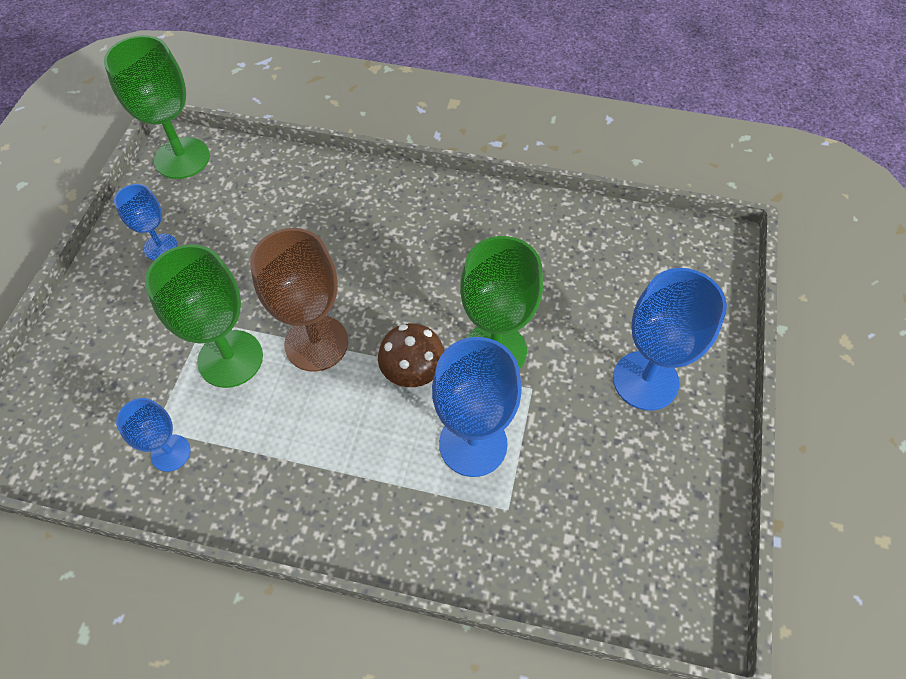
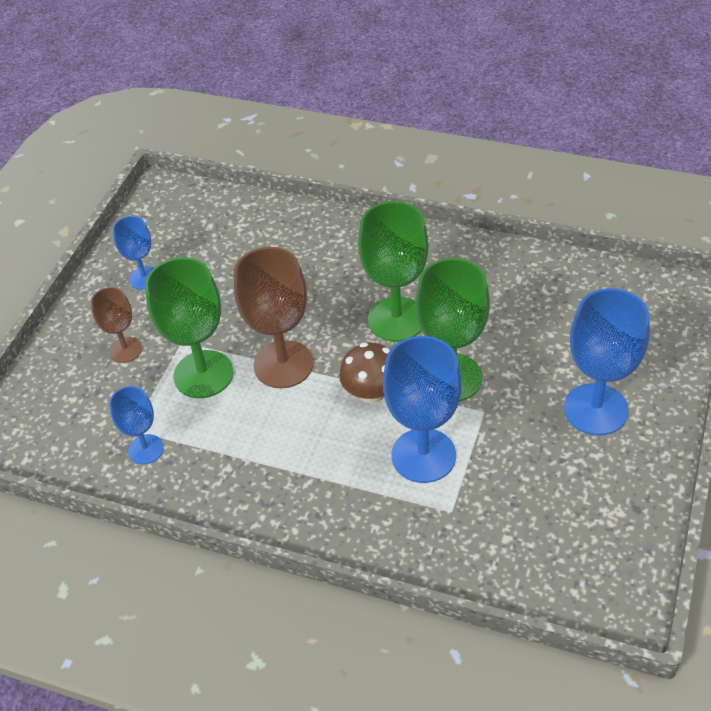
camera: 10 degrees right, 10 degrees down
green goblet [104,35,210,179] -> green goblet moved to [358,201,429,342]
none -> brown goblet [91,287,142,363]

